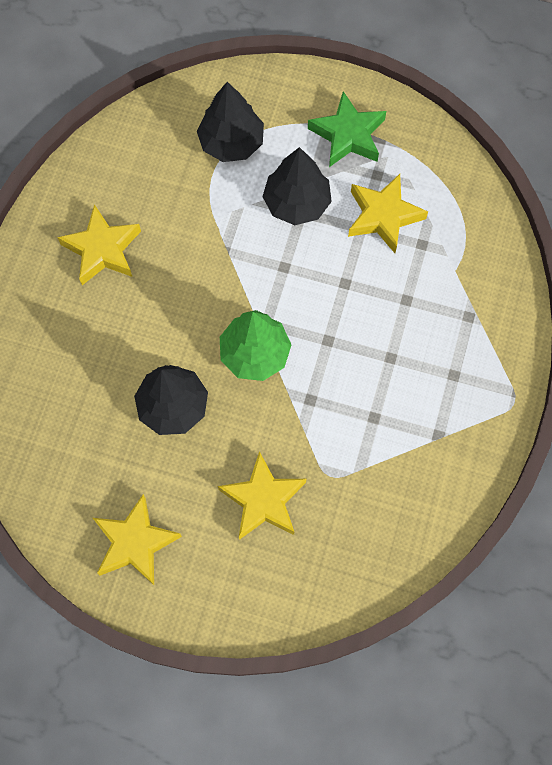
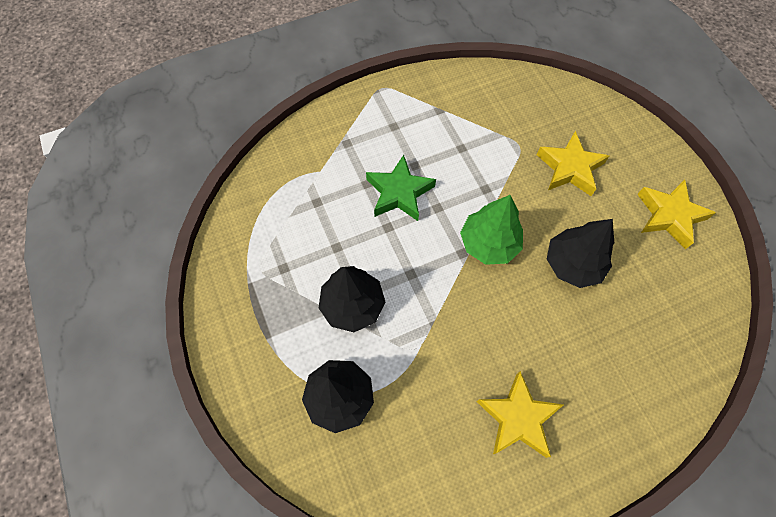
camera: 130 degrees left, 5 degrees down
green star [308,91,386,167] -> green star moved to [366,155,436,221]
yellow star [348,174,428,253] -> none

